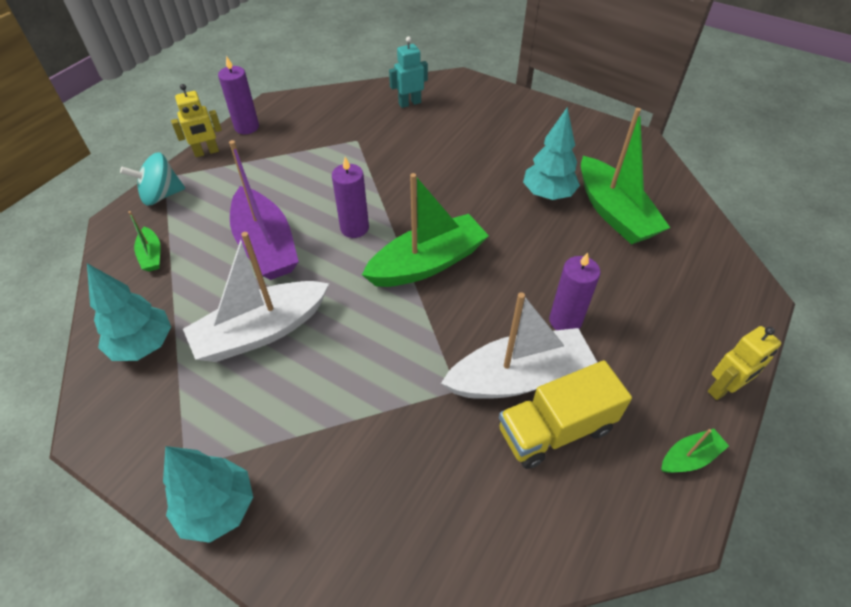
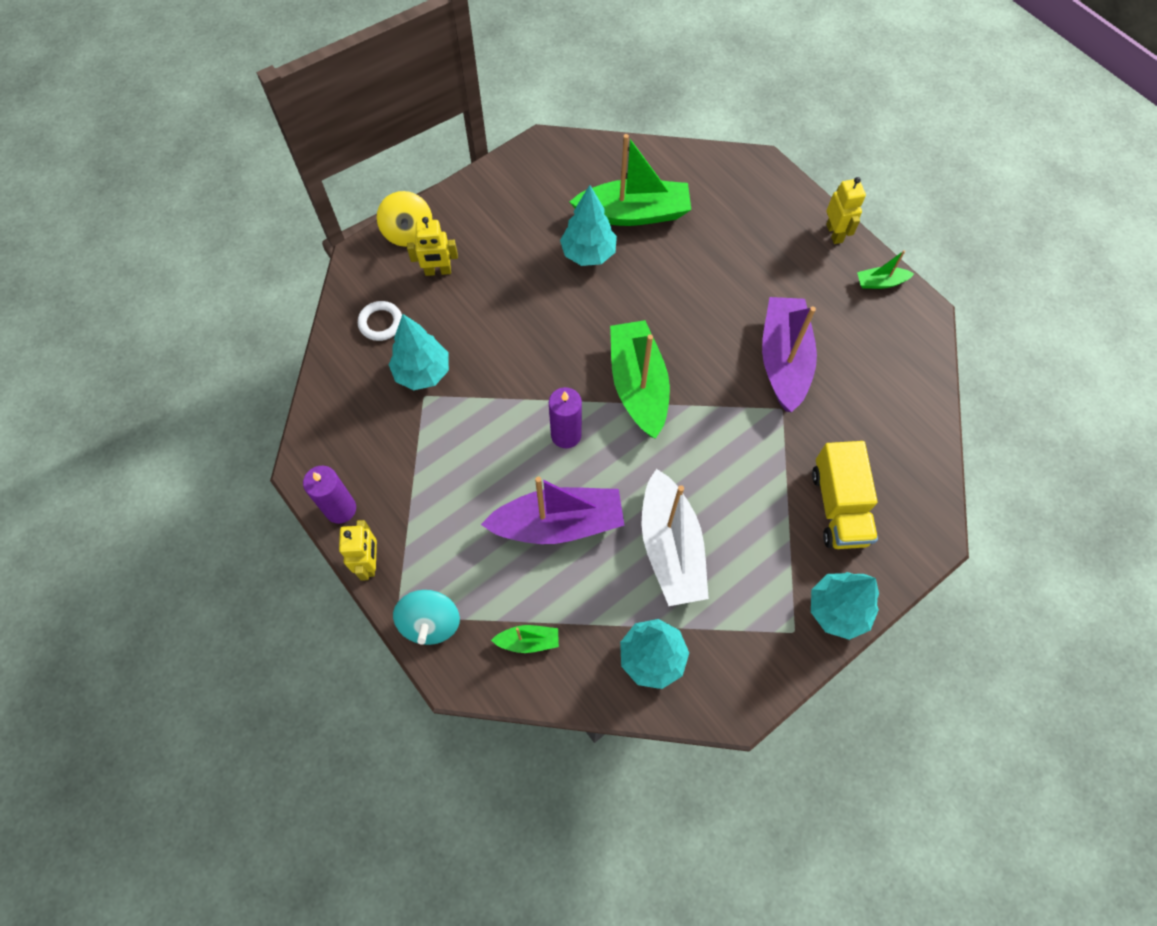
camera: 70 degrees left, 15 degrees up
turquoise robot [389,36,428,108] -> white ring [358,301,402,341]
white boat [441,292,597,399] -> purple boat [762,297,817,412]
yellow truck [499,360,632,469] -> yellow truck moved to [812,441,878,549]
purple candle [549,252,601,330] -> none
green boat [661,429,729,473] -> green boat turned 90 degrees counterclockwise [857,250,914,289]
none -> yellow spinning top [377,191,432,247]
none -> turquoise tree [389,314,449,390]
none -> yellow robot [407,217,458,276]

